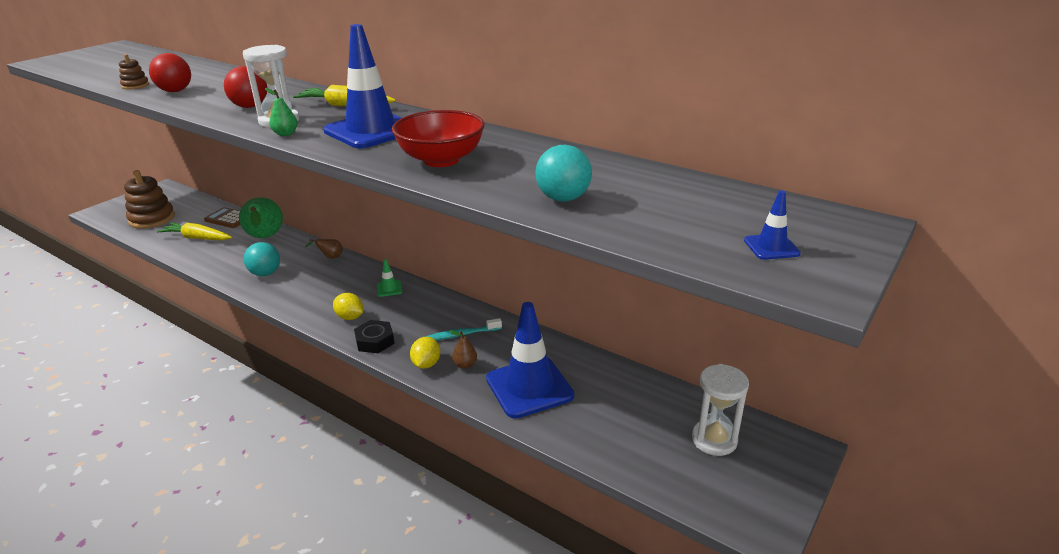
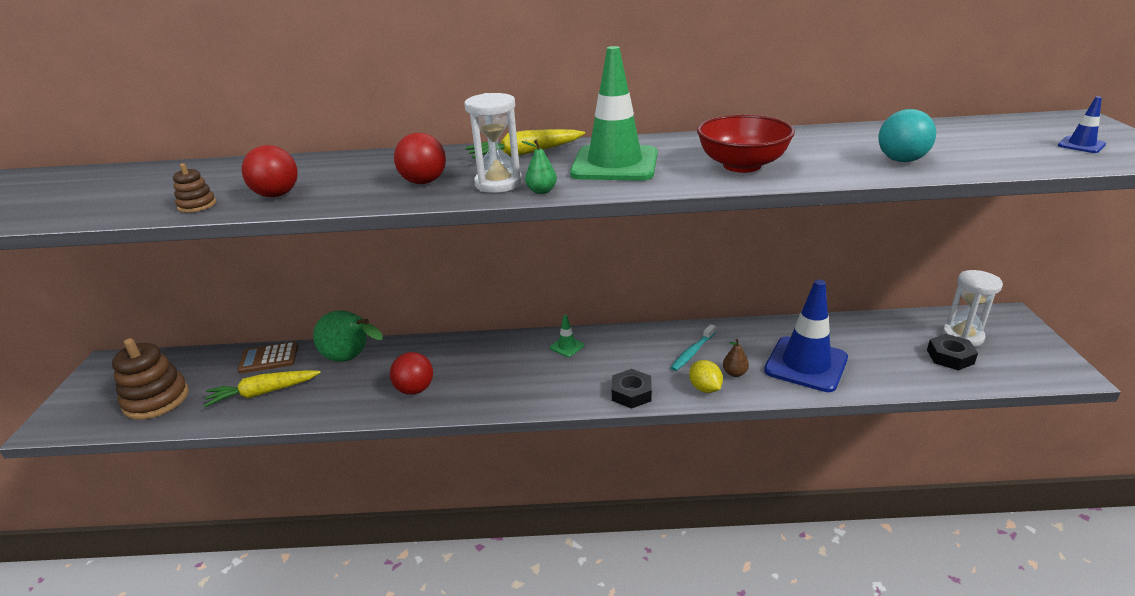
camera: 35 degrees left, 0 degrees up
turquoise ball [244,242,280,276] -> red ball [390,352,433,395]
brown pear [305,239,343,258] -> none
blue traffic cone [323,24,401,148] -> green traffic cone [570,46,658,181]
yellow lemon [333,293,363,320] -> none
none -> black nut [927,334,978,370]

